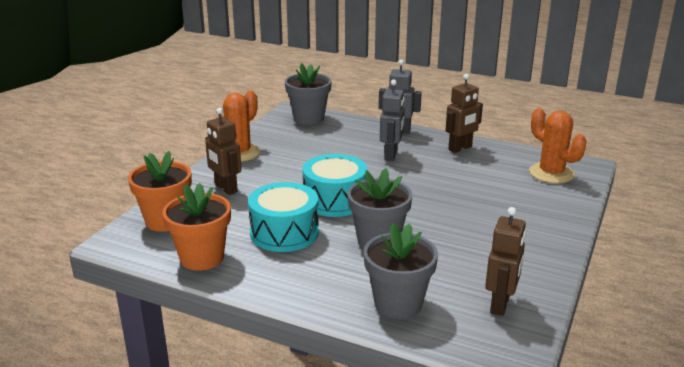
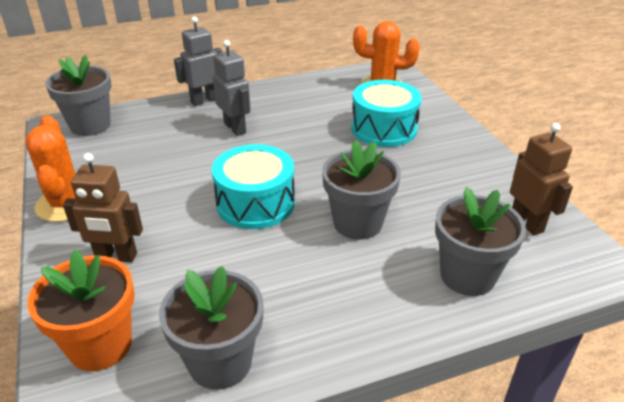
camera: 45 degrees left, 10 degrees up
orange flower pot [162,183,231,271] -> grey flower pot [159,266,264,390]
turquoise drum [248,182,319,252] -> turquoise drum moved to [351,80,422,147]
brown robot [446,74,483,153] -> none

